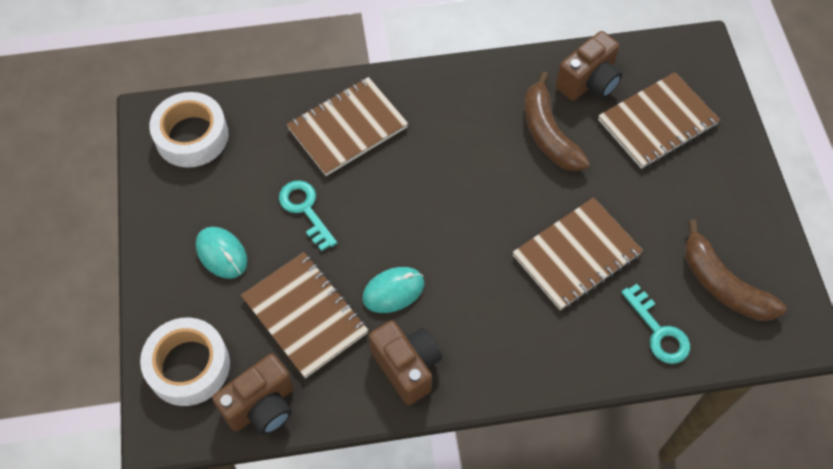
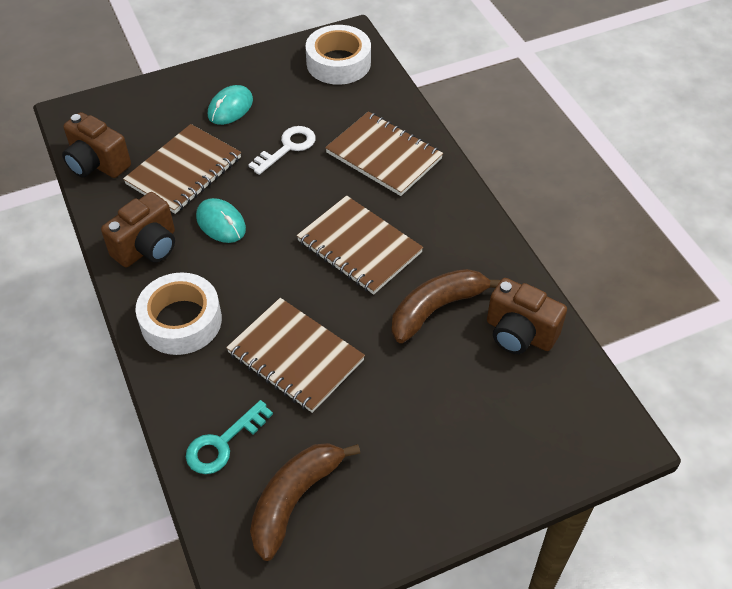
camera: 75 degrees right, 10 degrees down
white tape [140,317,230,406] -> white tape moved to [136,272,222,355]
turquoise key [279,180,337,251] -> white key [248,126,316,175]
brown notebook [598,72,720,169] -> brown notebook moved to [297,195,423,295]

